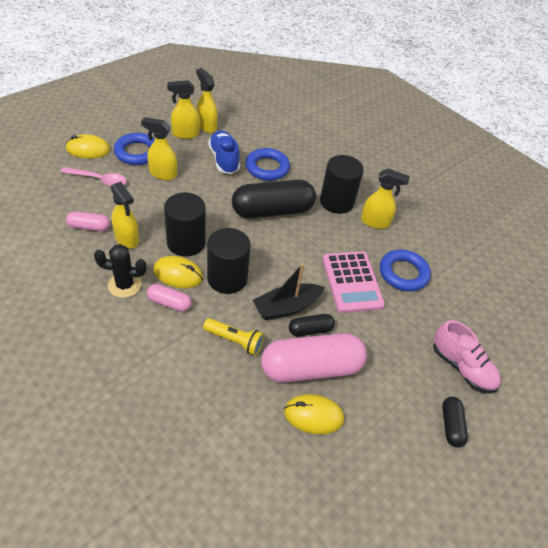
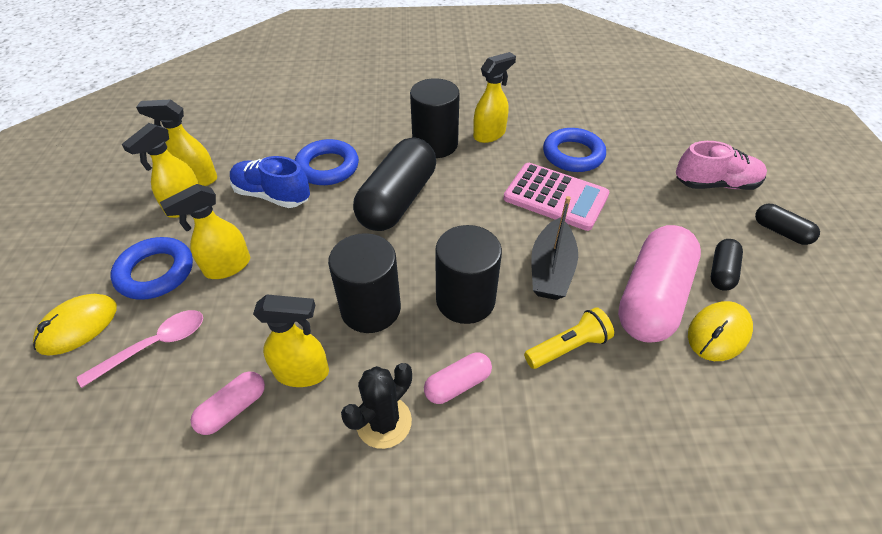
camera: 45 degrees left, 0 degrees up
yellow mouse [153,256,203,288] -> none
black capsule [289,314,335,337] -> black capsule moved to [711,239,743,291]

